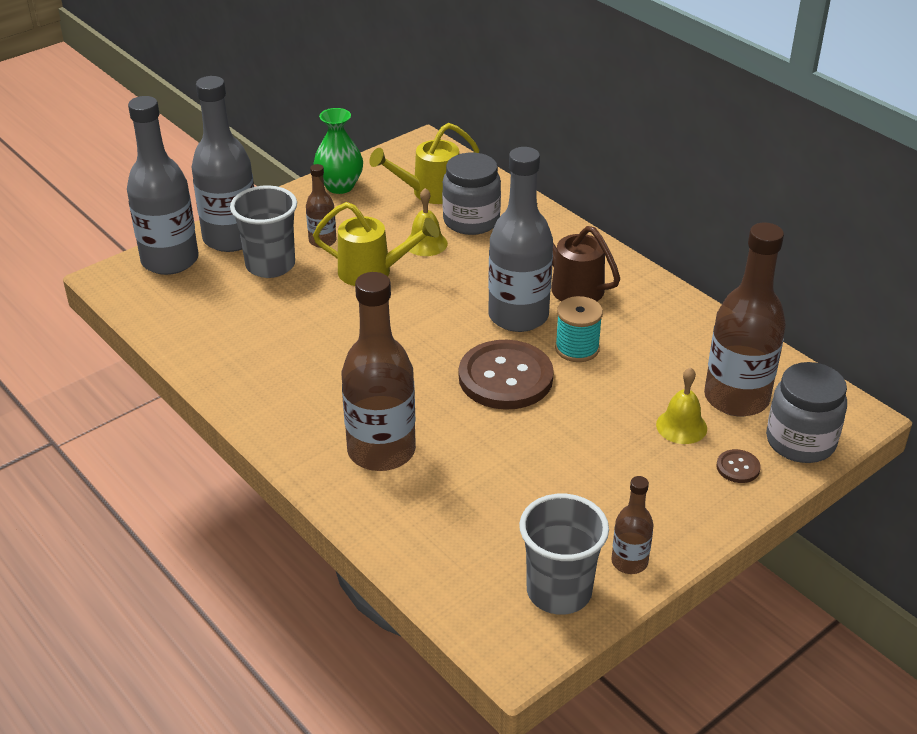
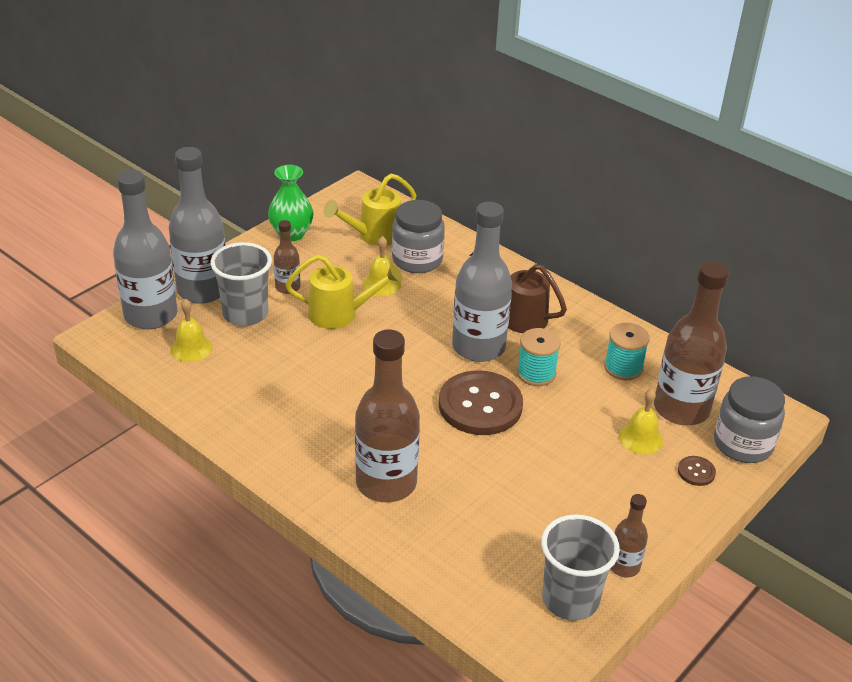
camera: 10 degrees left, 0 degrees up
none -> yellow bell [170,299,212,362]
none -> turquoise spool [604,323,650,380]

